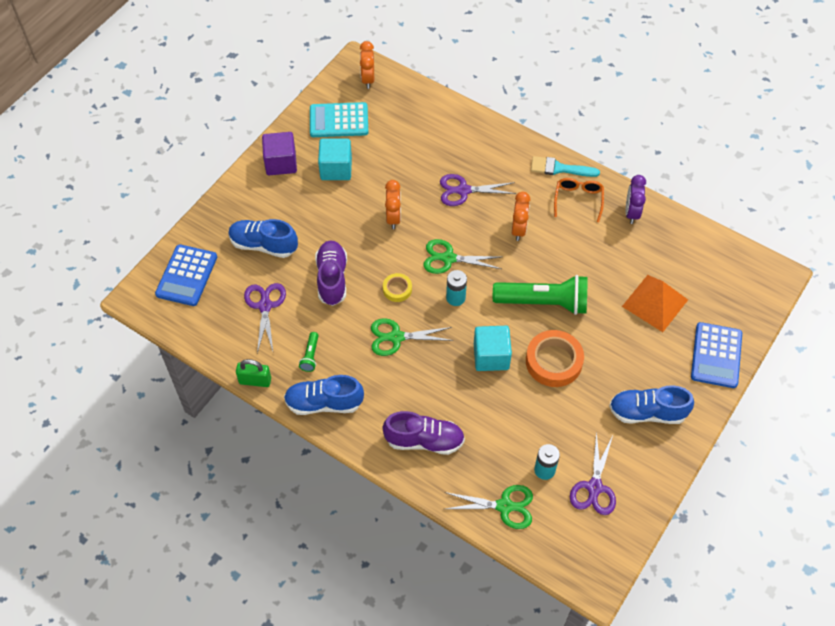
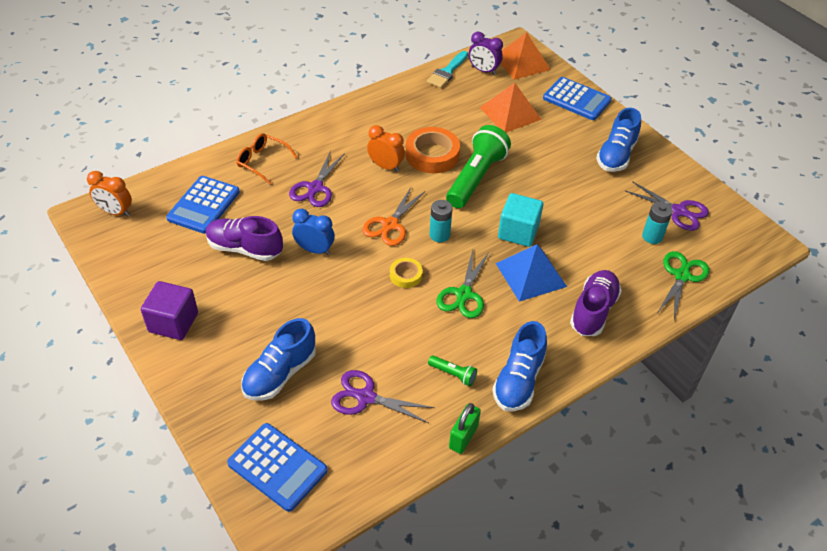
camera: 70 degrees left, 10 degrees down
turquoise calculator [310,102,368,137] -> none
purple shoe [315,240,347,306] -> purple shoe moved to [206,216,283,261]
turquoise cube [318,139,352,180] -> none
orange clock [385,180,401,229] -> blue clock [292,209,335,255]
green scissors [423,239,501,274] -> orange scissors [362,187,425,246]
orange tape [526,330,584,387] -> orange tape moved to [406,127,460,173]
turquoise brush [531,156,600,177] -> turquoise brush moved to [427,51,468,88]
orange glasses [554,178,604,222] -> orange glasses moved to [236,133,297,184]
purple clock [626,175,646,224] -> purple clock moved to [469,32,503,75]
none -> blue calculator [166,176,240,234]
none -> blue pyramid [496,244,567,302]
none -> orange pyramid [501,32,551,80]

